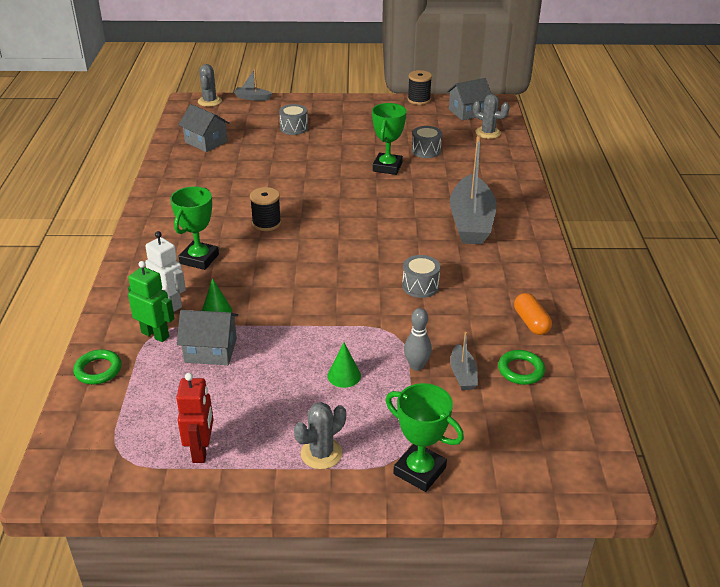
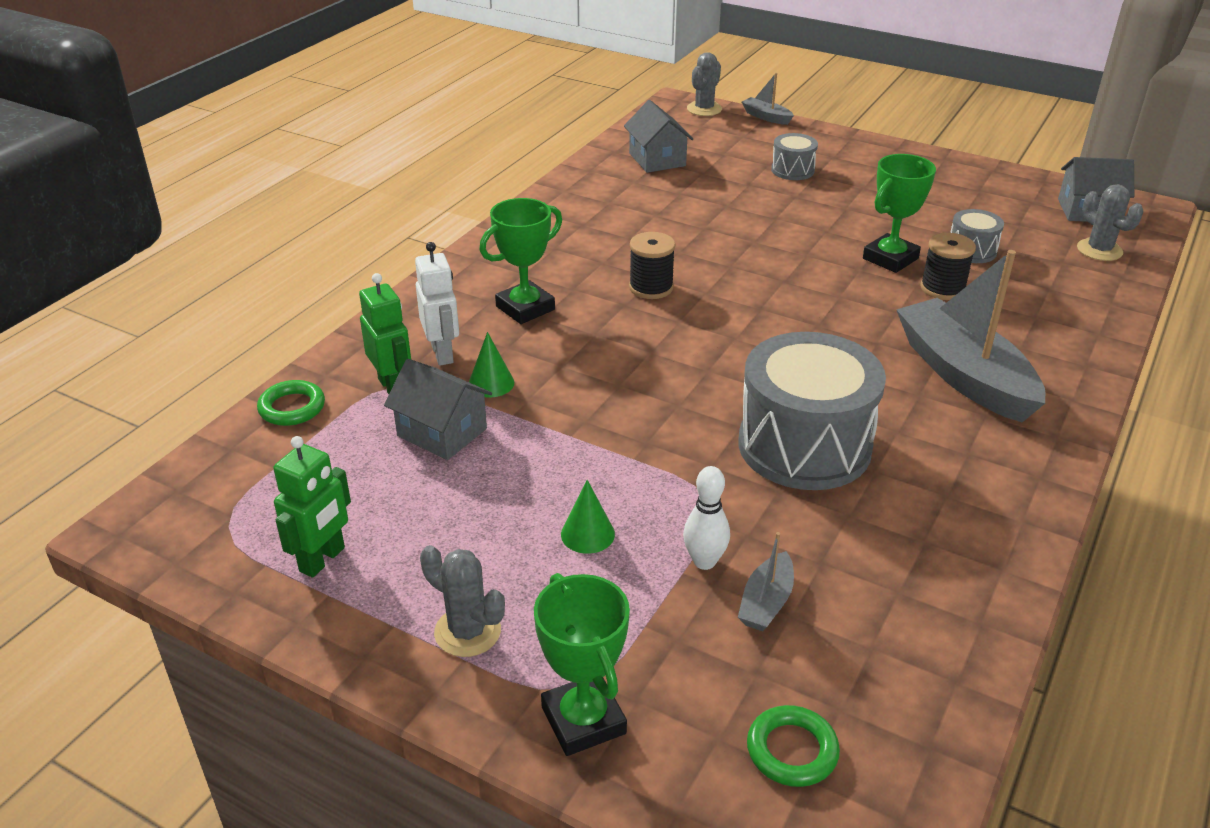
camera: 30 degrees right, 0 degrees up
red robot [176,373,214,463] -> green robot [273,436,351,578]
grey cactus [294,402,346,469] -> grey cactus turned 45 degrees clockwise [420,545,505,657]
grey drum [402,255,440,298] -> grey drum [739,332,886,490], size x2.16
grey bowling pin [404,308,432,371] -> white bowling pin [683,466,730,570]
black spool [408,70,432,105] -> black spool moved to [921,233,976,300]
grey boat [450,135,496,244] -> grey boat turned 120 degrees clockwise [896,250,1046,422]
green ring [498,350,545,385] -> green ring moved to [747,705,840,787]
orange capsule [514,293,552,335] -> none

